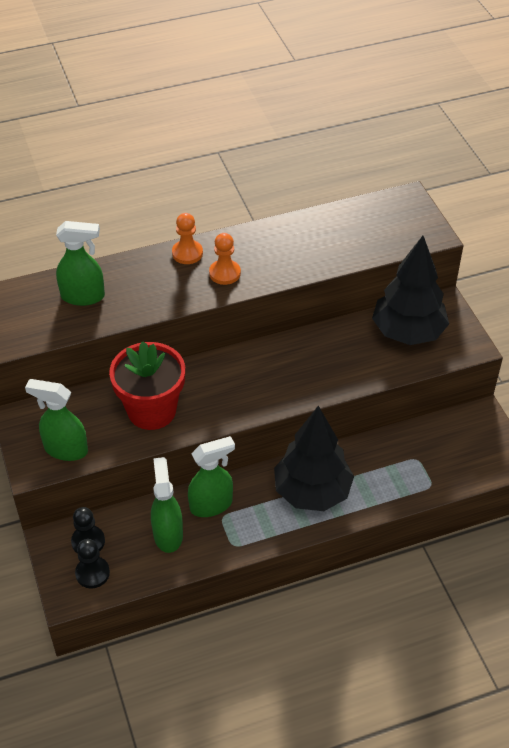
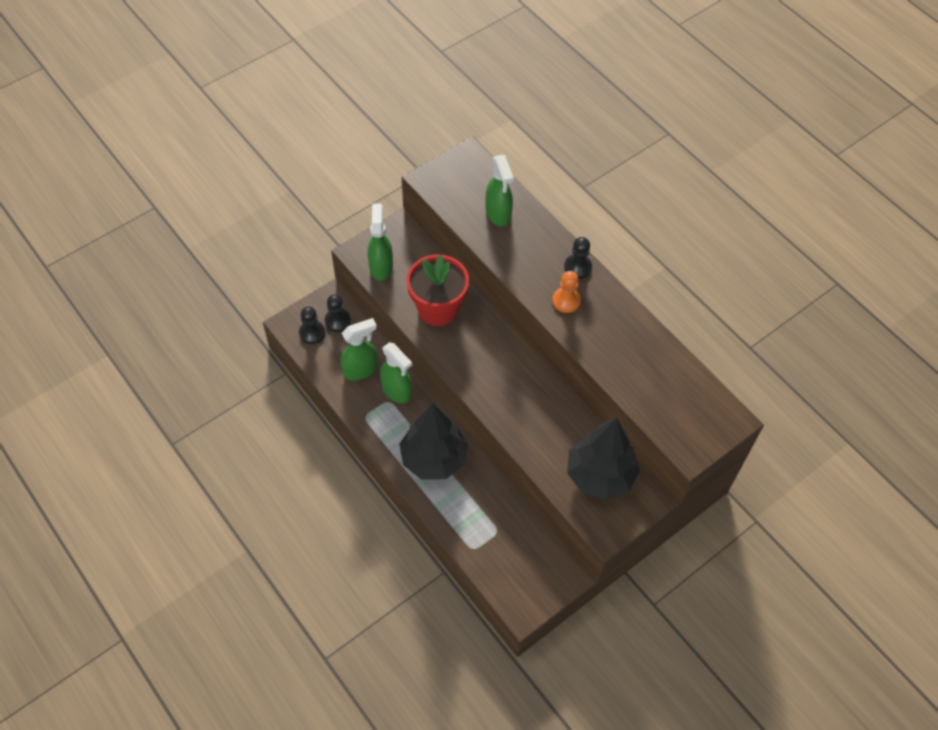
camera: 70 degrees right, 10 degrees up
orange pawn [172,213,203,264] -> black pawn [564,237,592,279]

